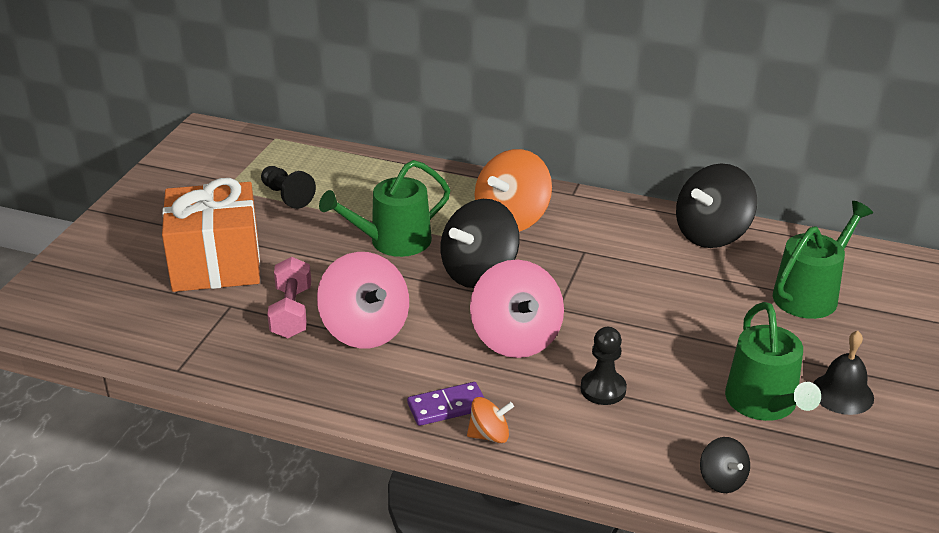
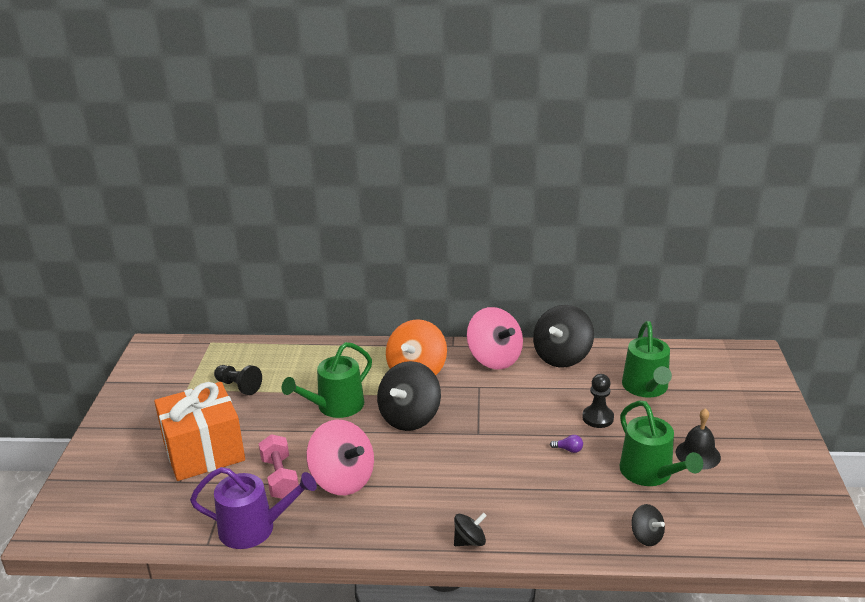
camera: 15 degrees left, 5 degrees down
purple domino [407,382,484,426] -> none
orange spinning top [467,397,514,443] -> black spinning top [454,513,487,546]
pink spinning top [470,260,564,358] -> pink spinning top moved to [467,307,523,369]
black pawn [580,327,627,405] -> black pawn moved to [582,374,614,428]
green watering can [773,201,873,319] -> green watering can turned 150 degrees clockwise [622,321,672,398]
none -> purple watering can [190,467,317,549]
none -> purple light bulb [550,435,583,453]

